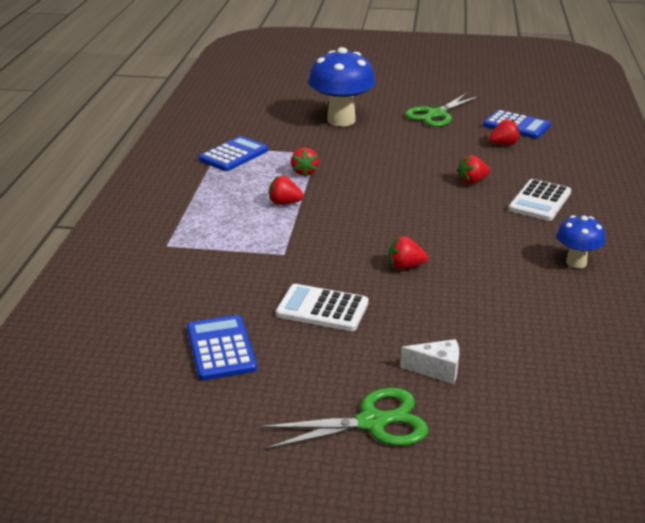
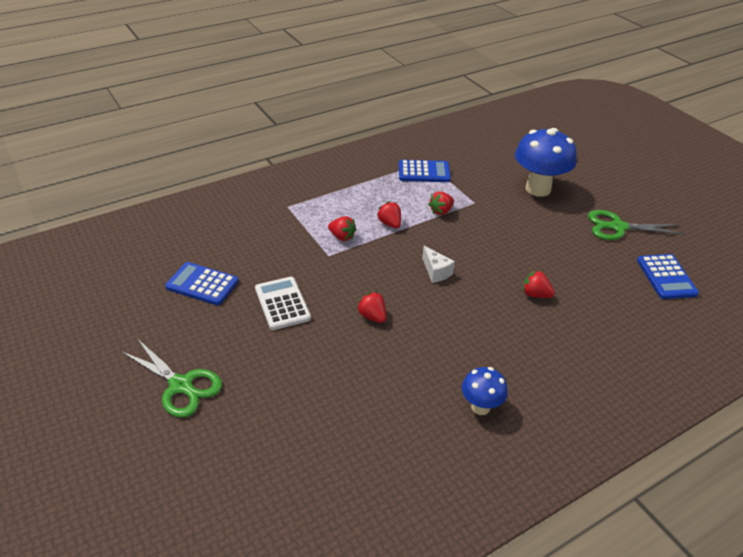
camera: 50 degrees right, 10 degrees up
blue calculator [187,315,257,380] -> blue calculator turned 105 degrees counterclockwise [165,262,239,305]
white cheese [400,339,459,384] -> white cheese moved to [422,246,455,283]
red strawberry [489,119,520,145] -> red strawberry moved to [328,216,356,241]
white calculator [508,179,571,221] -> none

